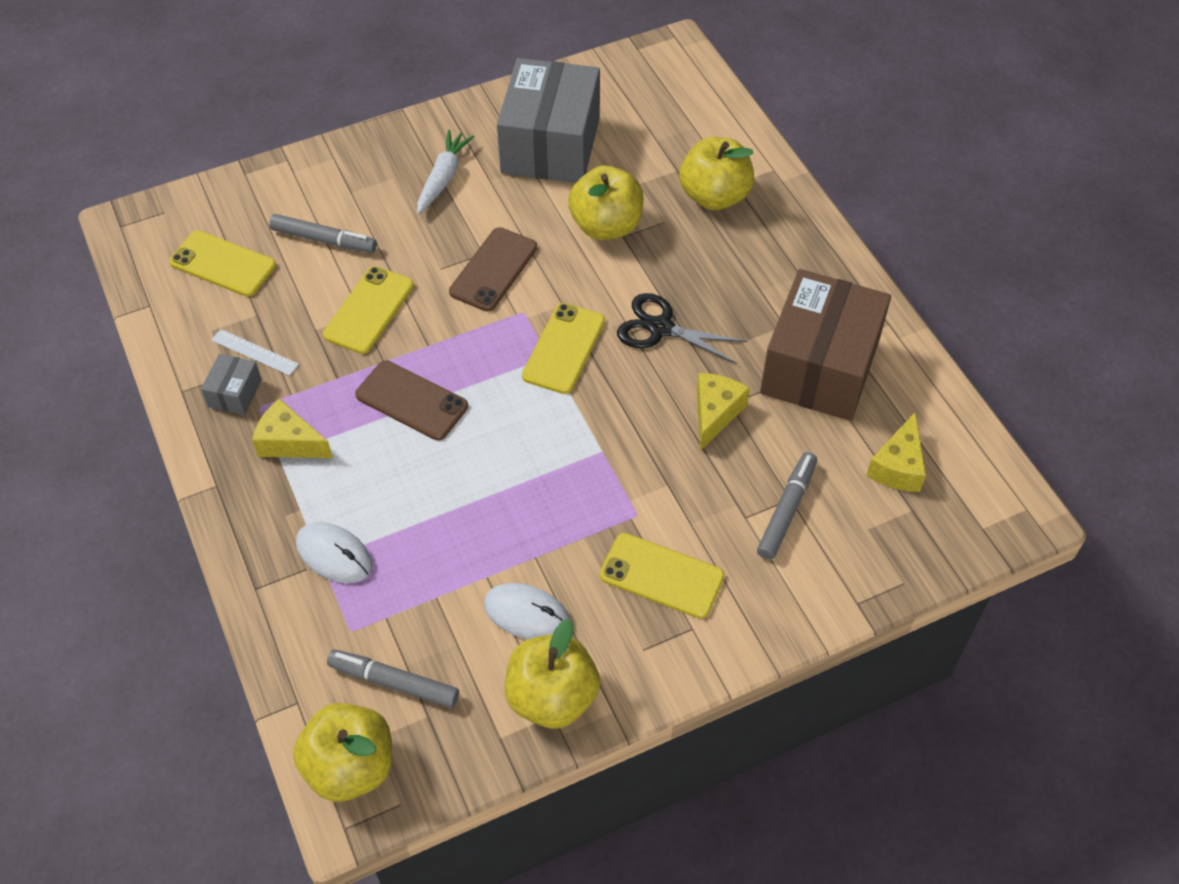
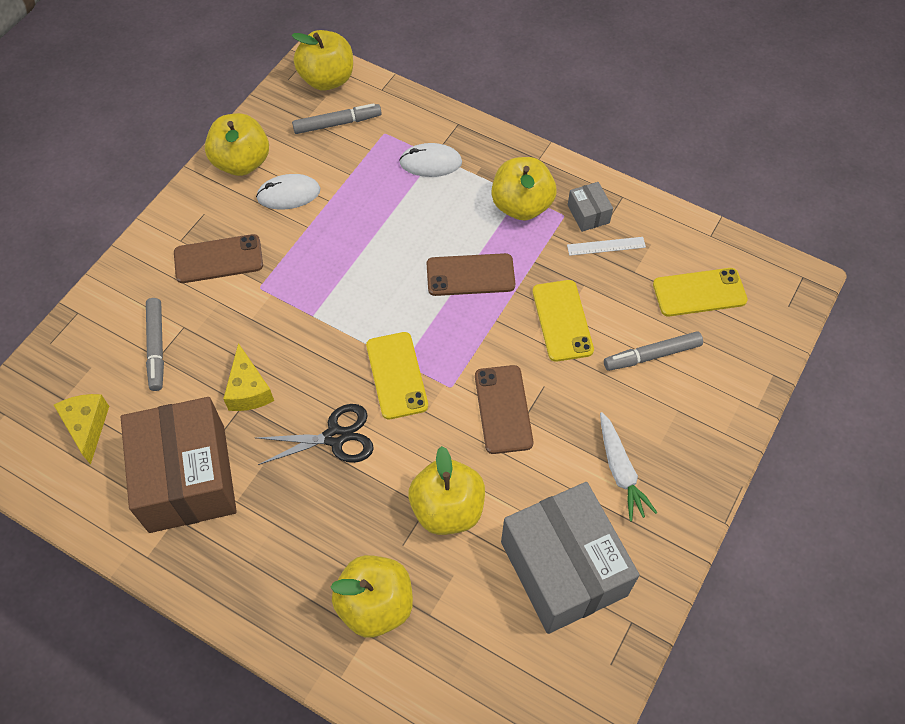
camera: 145 degrees right, 5 degrees up
yellow cheese [252,398,333,458] -> yellow apple [492,157,556,221]
yellow phone [600,533,725,619] -> brown phone [174,234,263,283]

